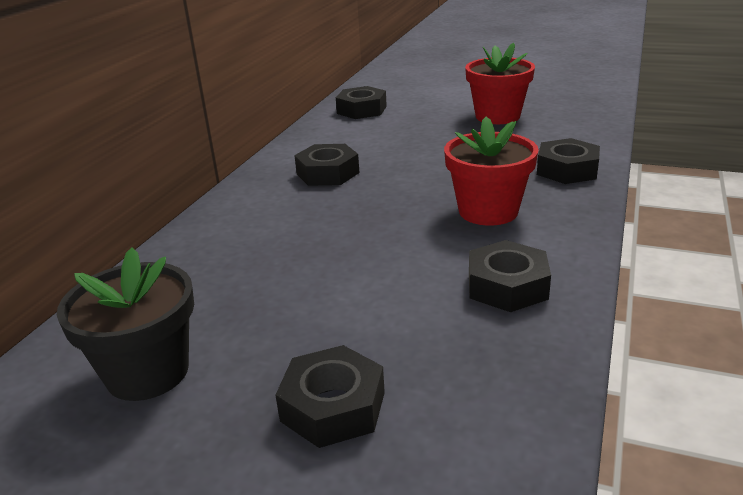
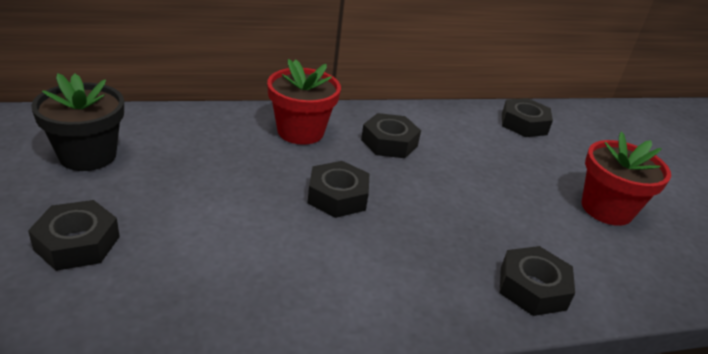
camera: 50 degrees right, 5 degrees up
red flower pot [444,117,539,226] -> red flower pot moved to [267,59,341,145]
black nut [469,240,551,312] -> black nut moved to [307,161,370,218]

